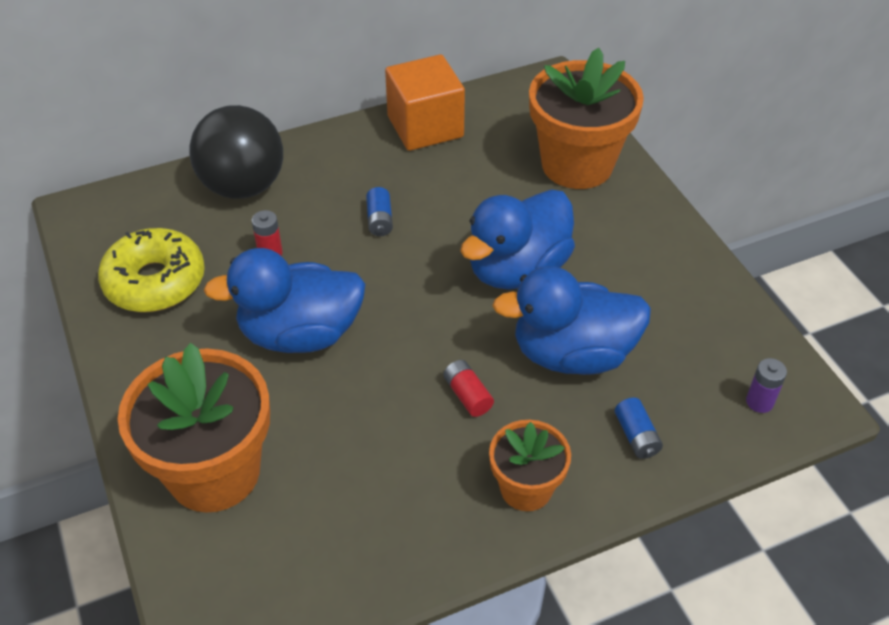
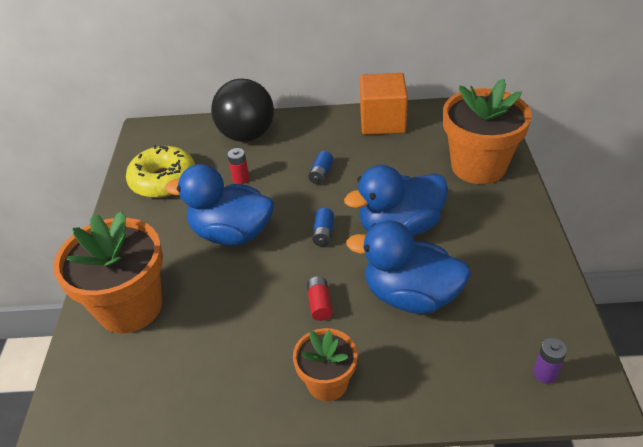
camera: 25 degrees right, 5 degrees down
blue battery [615,398,663,459] -> blue battery moved to [312,208,334,246]

